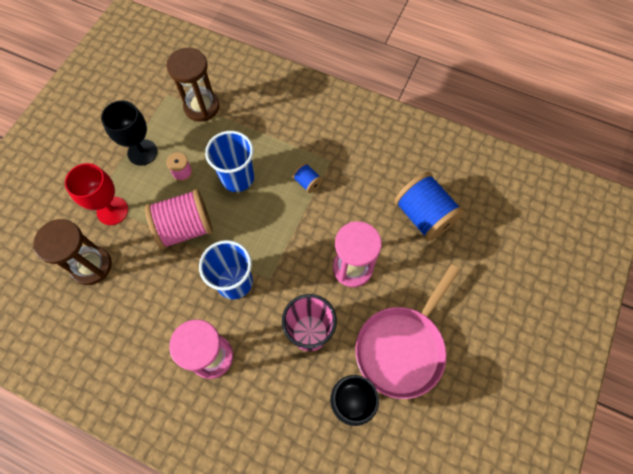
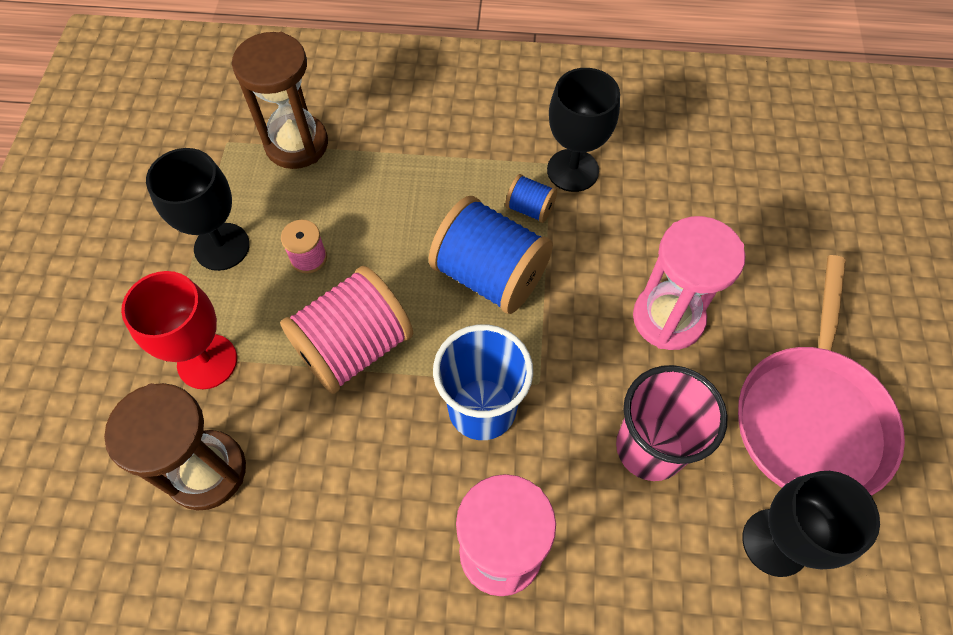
camera: 20 degrees left, 5 degrees down
blue cup [205,131,254,192] -> none
blue spool [394,172,464,241] -> blue spool moved to [428,196,553,314]
none -> black goblet [547,68,620,192]

